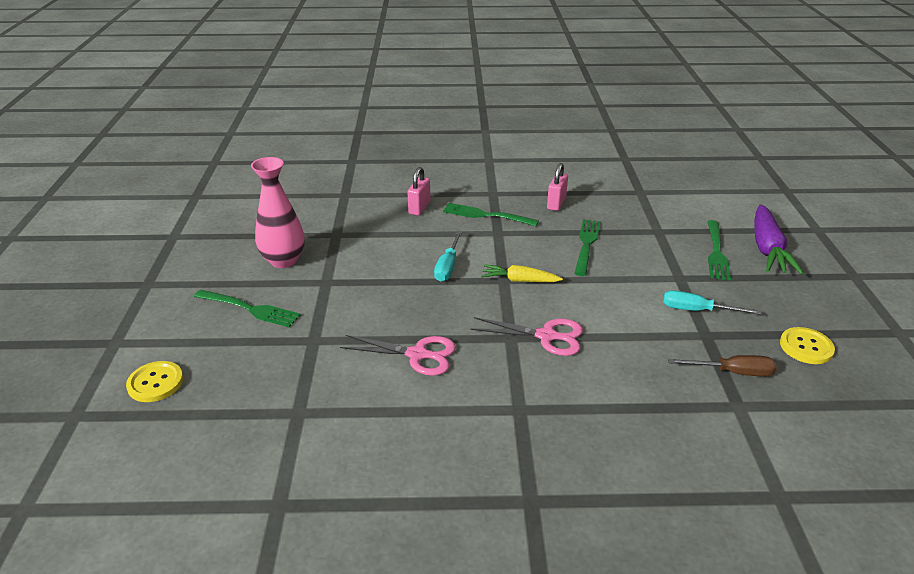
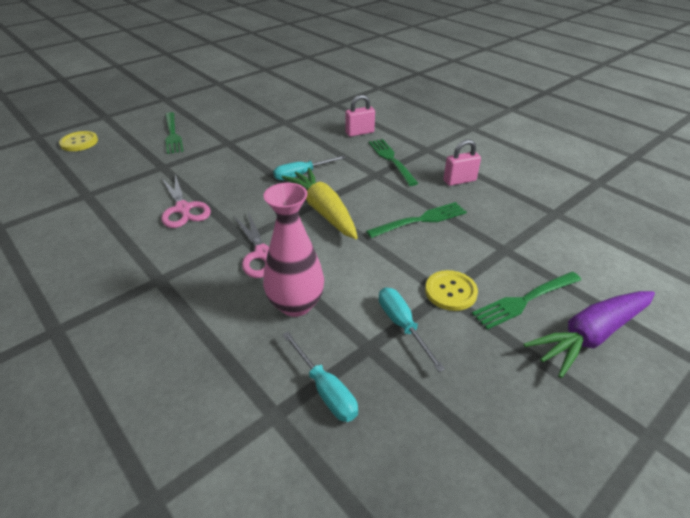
camera: 50 degrees right, 5 degrees up
pink vase [251,157,305,268] -> pink vase moved to [263,183,324,317]
yellow carrot [481,264,563,282] -> yellow carrot [281,168,358,239], size x1.66
brown screwdriver [668,355,777,376] -> turquoise screwdriver [282,332,358,422]
yellow button [780,327,835,364] -> yellow button moved to [425,270,478,311]

